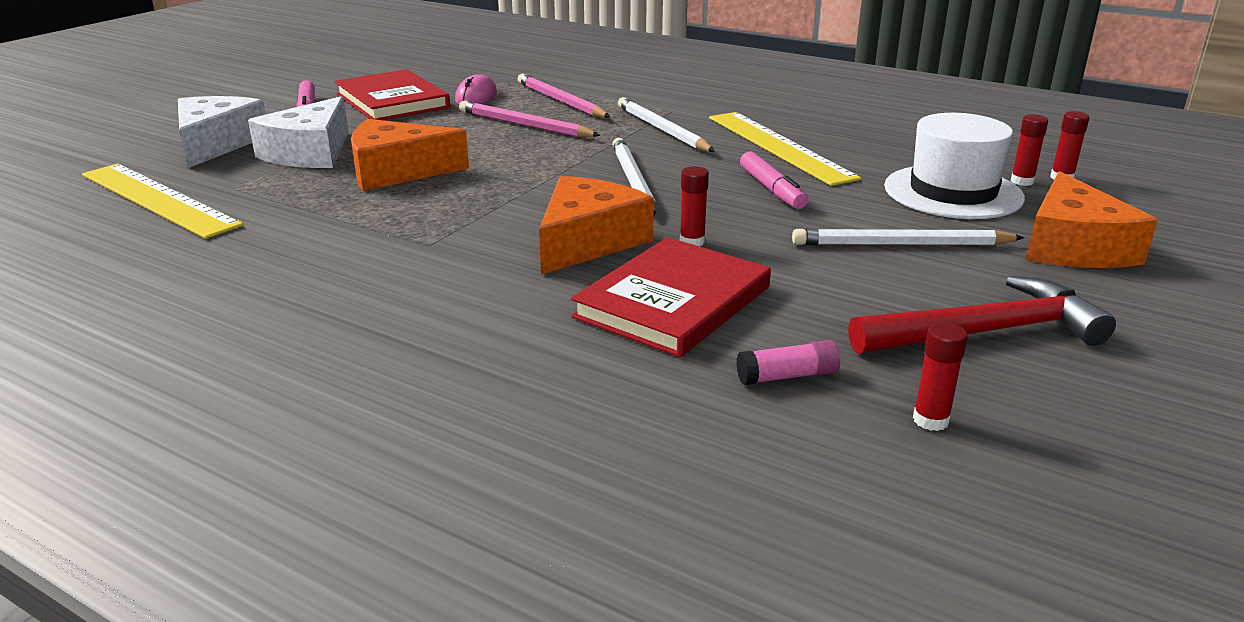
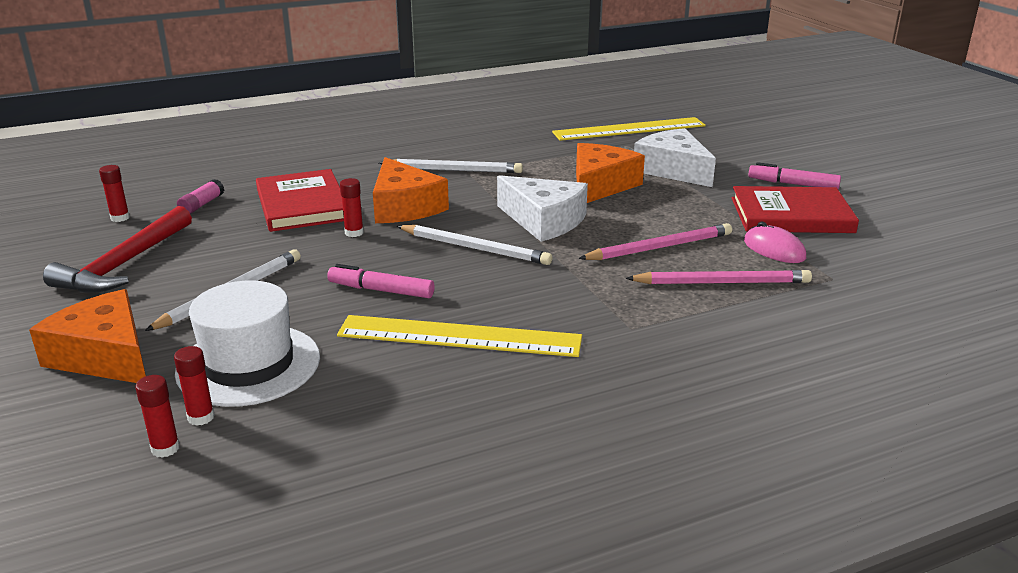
camera: 125 degrees right, 0 degrees up
white cheese [178,96,266,168] -> white cheese moved to [497,175,588,242]
white pencil [618,97,715,152] -> white pencil moved to [379,159,523,173]

